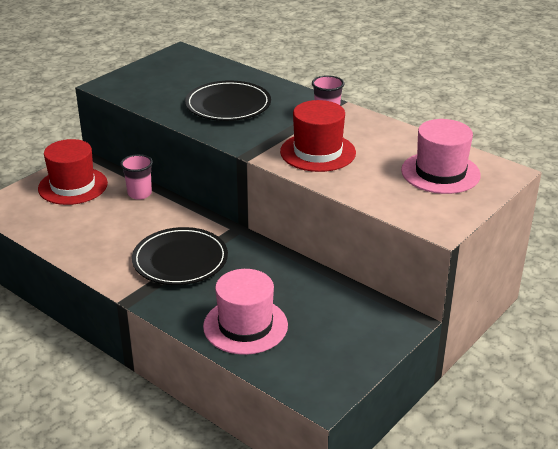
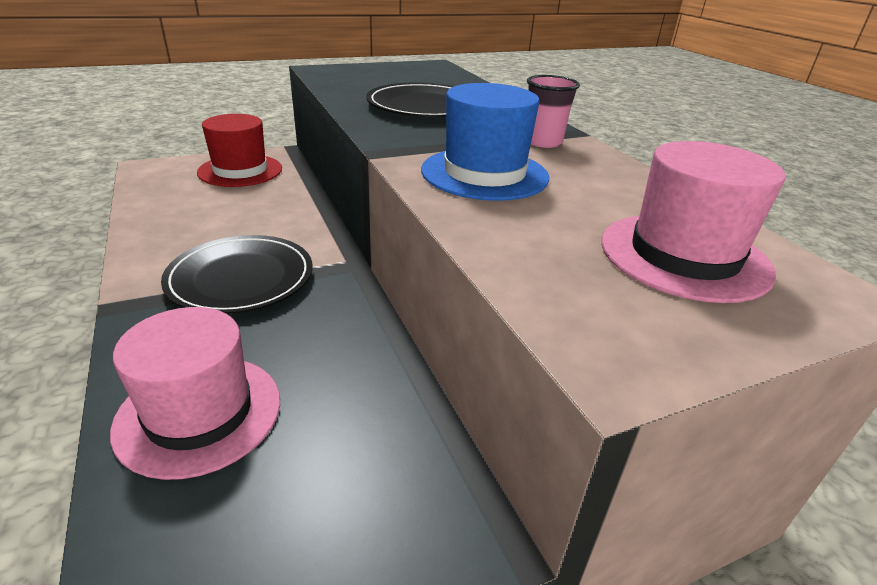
camera: 25 degrees right, 0 degrees up
pink cup [120,154,153,200] -> none
red hat [280,100,356,172] -> blue hat [421,83,549,201]

